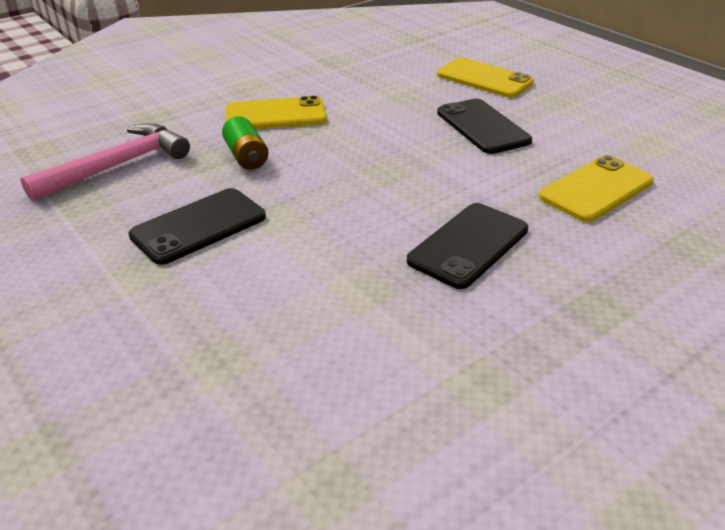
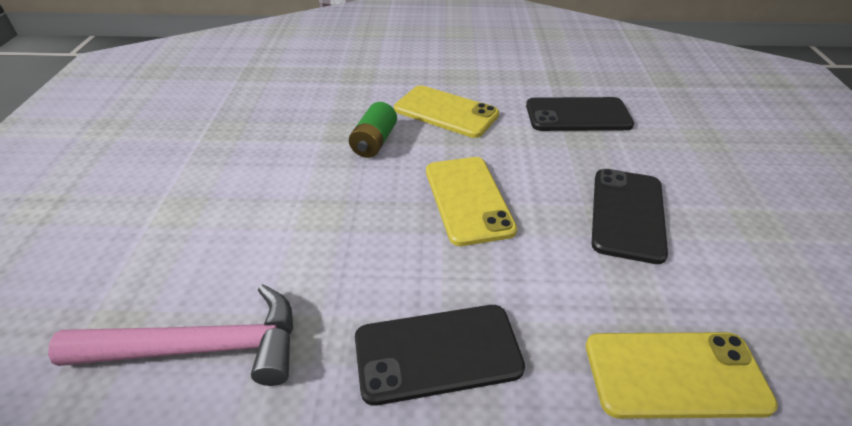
camera: 40 degrees right, 5 degrees up
pink hammer [20,123,190,201] -> pink hammer moved to [48,284,293,386]
black phone [129,188,266,265] -> black phone moved to [526,97,634,131]
yellow phone [437,58,534,98] -> yellow phone moved to [426,157,517,246]

